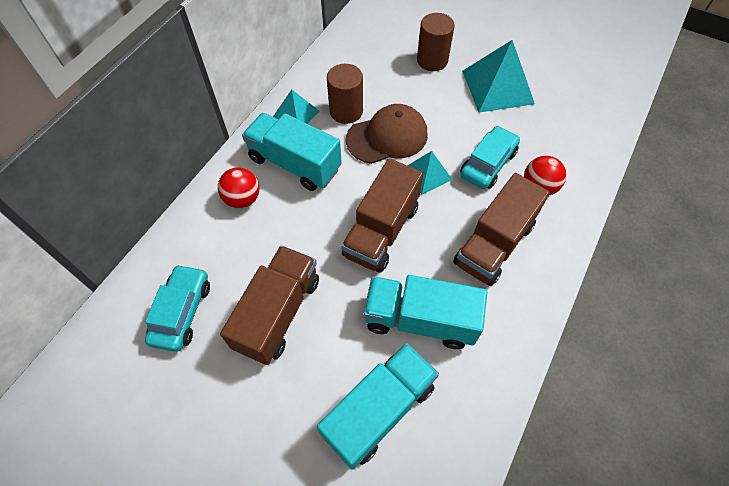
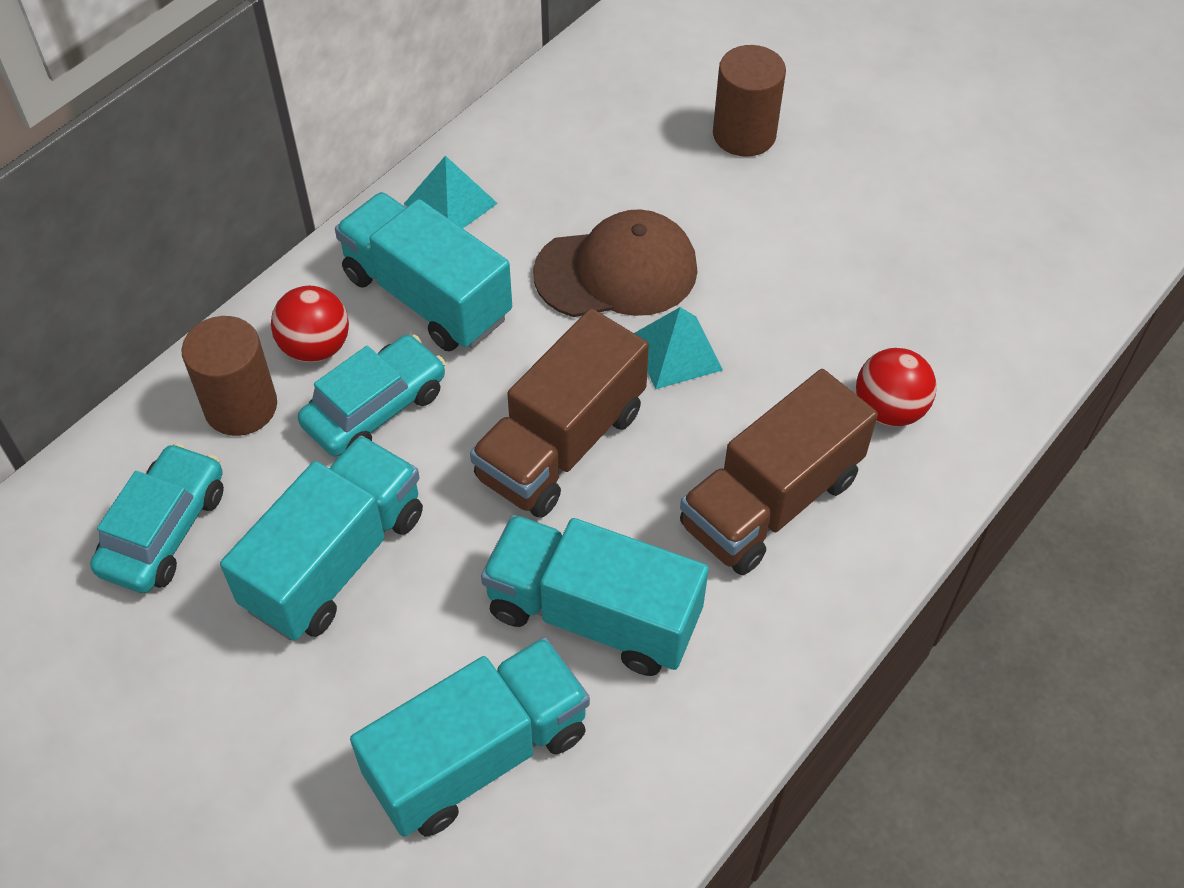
camera: 10 degrees right, 5 degrees down
brown truck [220,246,319,365] -> turquoise truck [220,435,423,641]
brown cylinder [327,64,363,124] -> brown cylinder moved to [181,316,277,436]
turquoise car [460,126,520,189] -> turquoise car moved to [298,335,446,457]
turquoise pyramid [462,40,535,113] -> none

